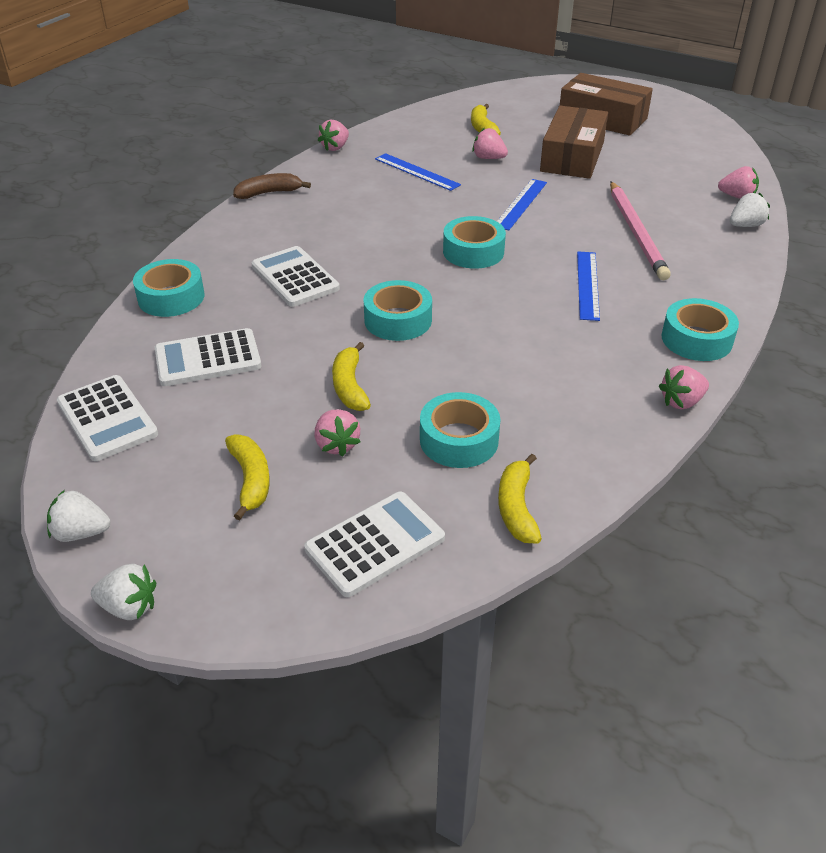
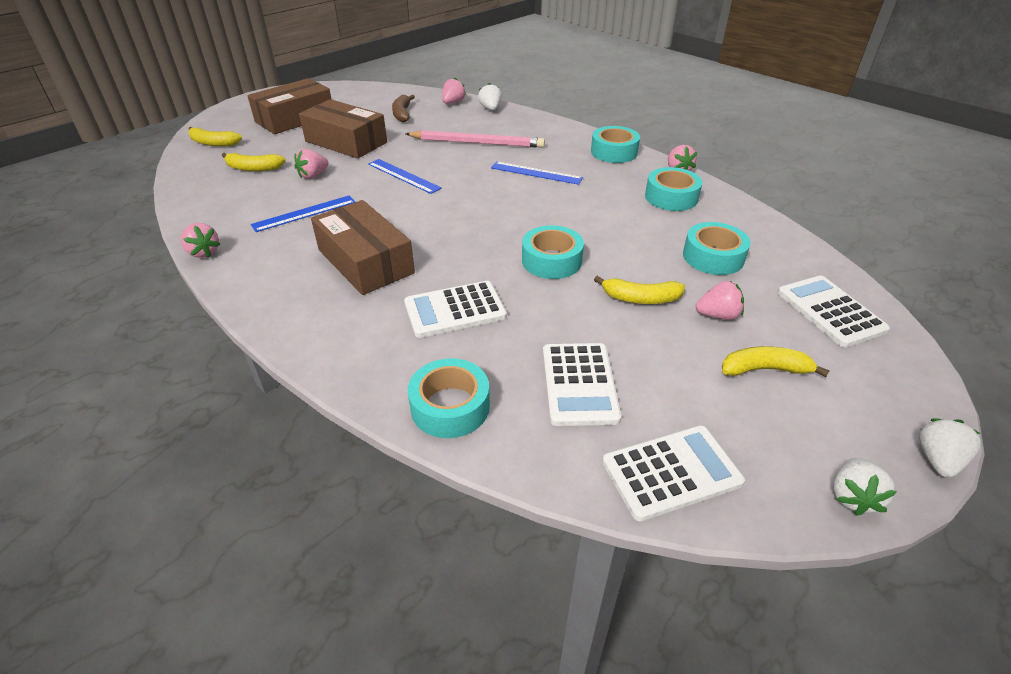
camera: 75 degrees left, 0 degrees up
brown banana [233,173,311,199] -> brown banana moved to [392,94,415,122]
turquoise tape [443,216,506,269] -> turquoise tape moved to [645,167,702,211]
yellow banana [498,454,542,544] -> yellow banana moved to [188,127,242,146]
none -> brown box [311,200,415,295]

